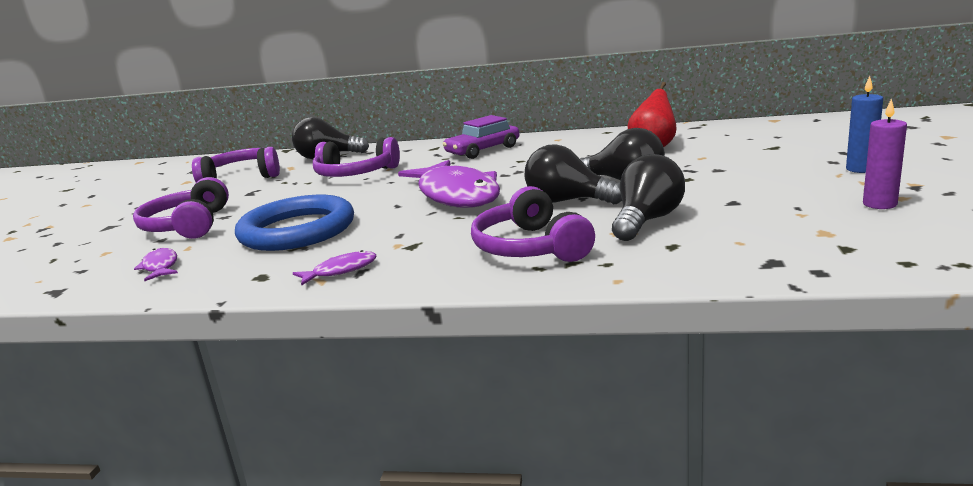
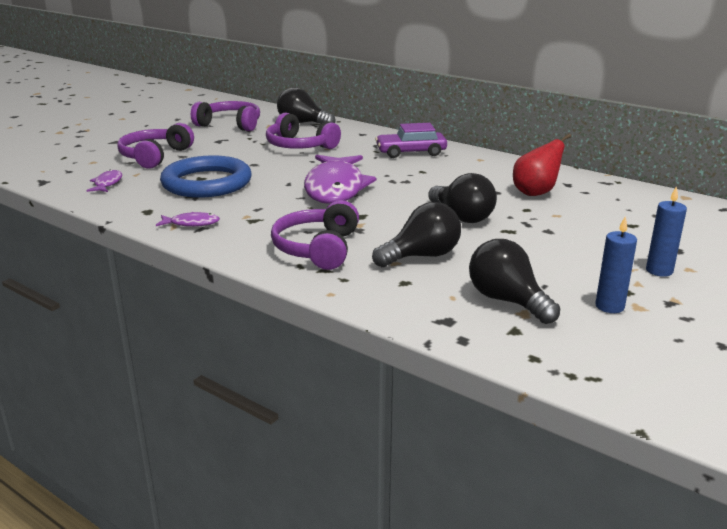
camera: 25 degrees right, 5 degrees up
black light bulb [525,144,622,204] -> black light bulb moved to [469,239,560,324]
purple candle [863,98,907,209] -> blue candle [595,216,637,313]

